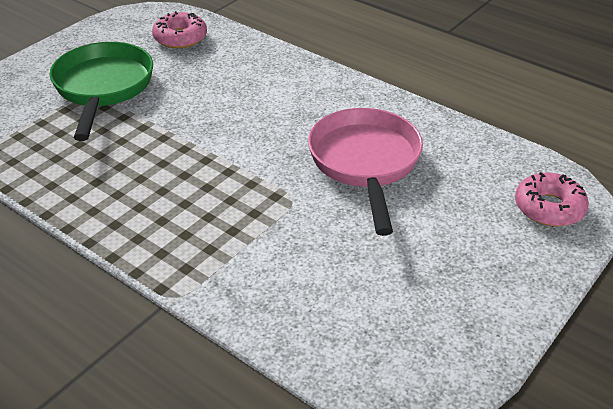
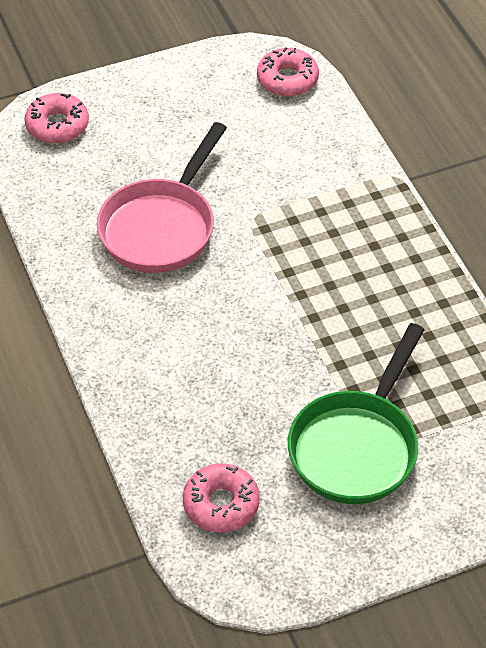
camera: 150 degrees left, 10 degrees up
none -> pink donut [257,47,319,96]

